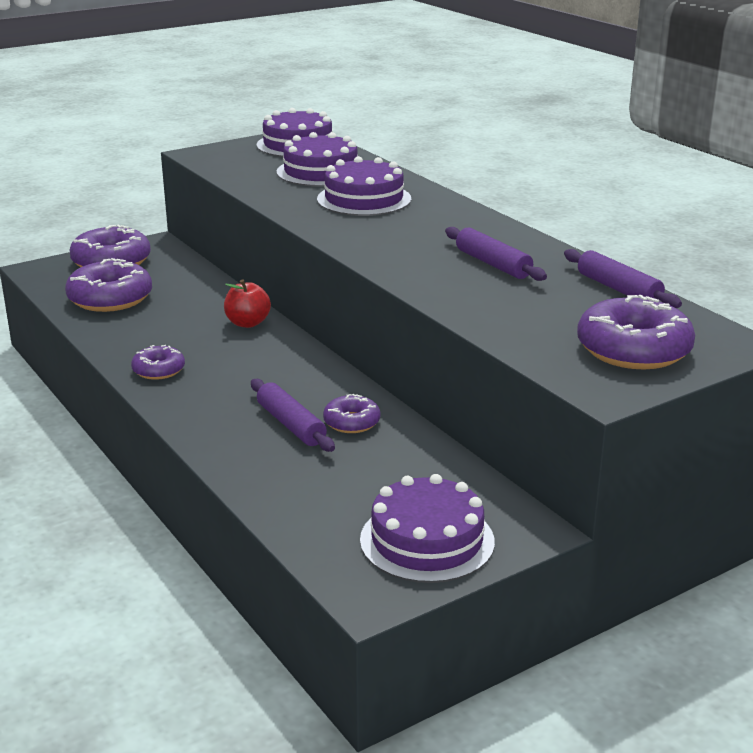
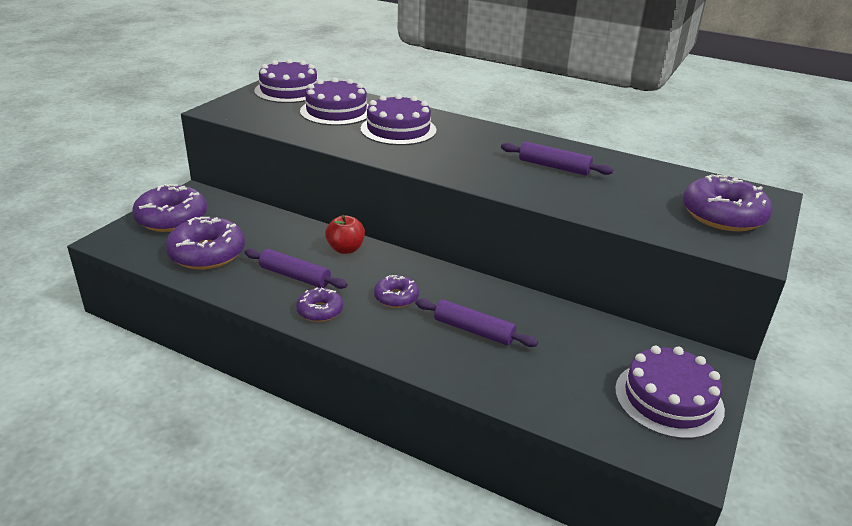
camera: 30 degrees left, 5 degrees up
purple donut [323,394,381,433] -> purple donut moved to [374,275,419,308]
purple rolling pin [564,249,682,308] -> purple rolling pin moved to [245,249,347,289]

